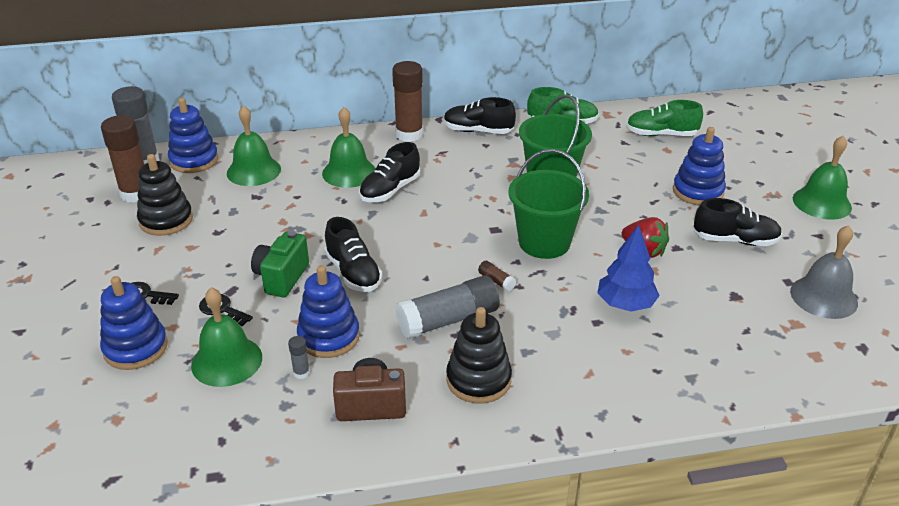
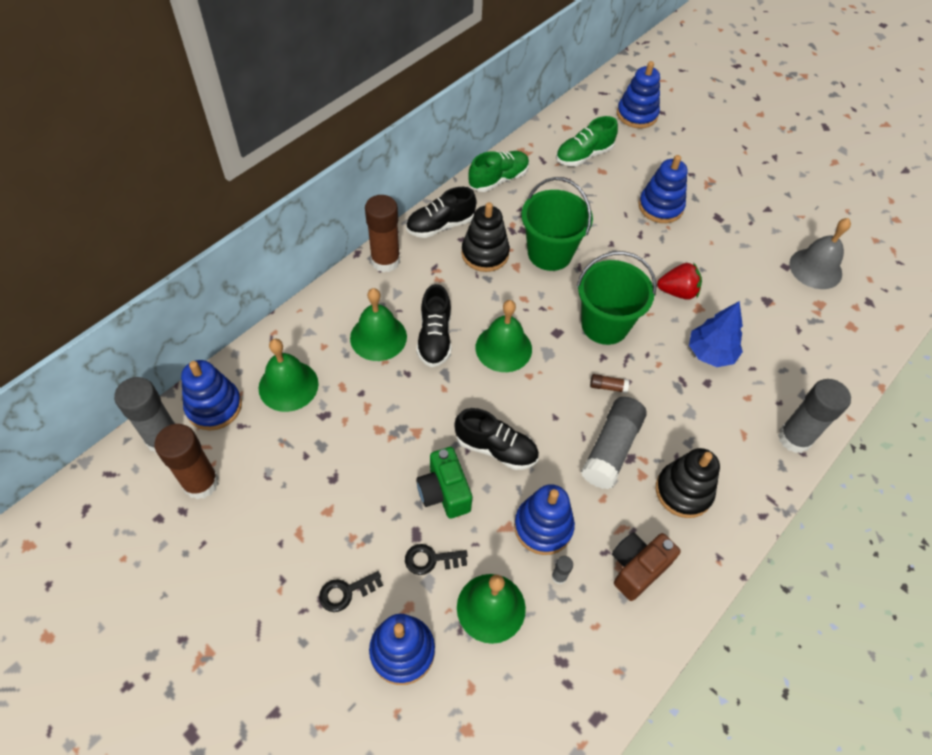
camera: 40 degrees left, 20 degrees up
black stacking toy [137,154,193,236] -> black stacking toy moved to [461,202,510,272]
black shoe [694,198,782,246] -> none
green bell [793,136,852,220] -> green bell moved to [476,300,532,372]
none -> blue stacking toy [617,61,660,128]
none -> grey glue stick [778,379,851,453]

